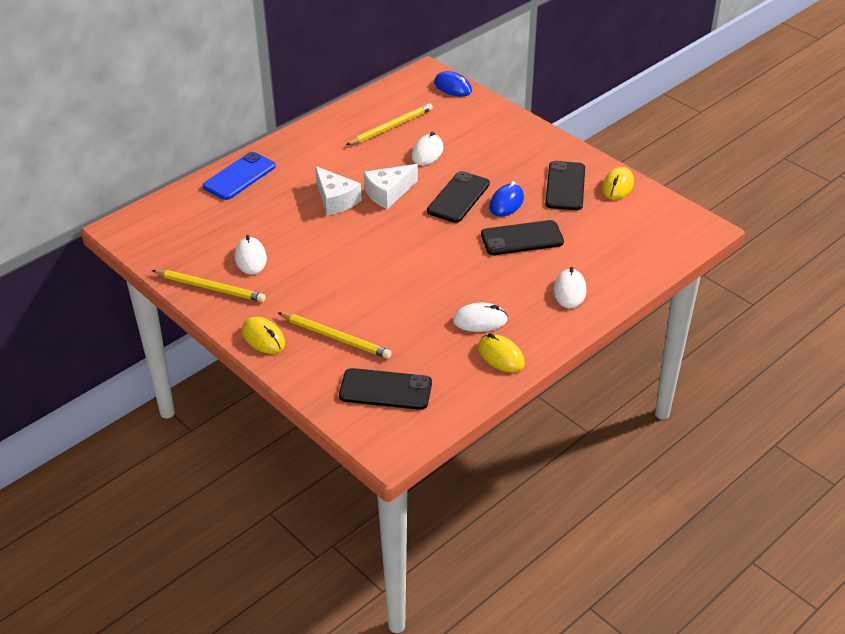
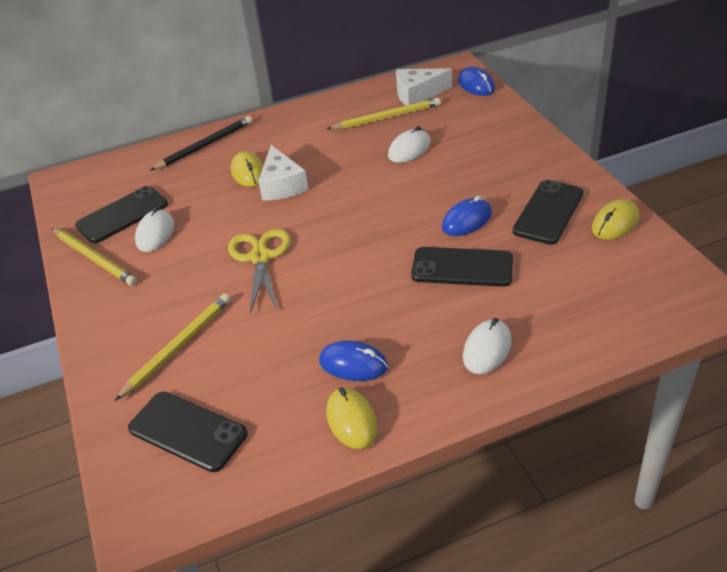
camera: 25 degrees right, 0 degrees up
blue phone [203,152,276,200] -> black pencil [150,116,253,171]
yellow mouse [242,317,285,354] -> yellow mouse moved to [231,151,264,187]
yellow pencil [278,313,392,359] -> yellow pencil turned 105 degrees counterclockwise [115,294,230,401]
white cheese [364,164,418,209] -> white cheese moved to [396,68,452,105]
black phone [427,171,490,223] -> black phone moved to [75,186,168,243]
white mouse [453,303,508,332] -> blue mouse [319,340,388,381]
none -> yellow scissors [228,229,291,314]

